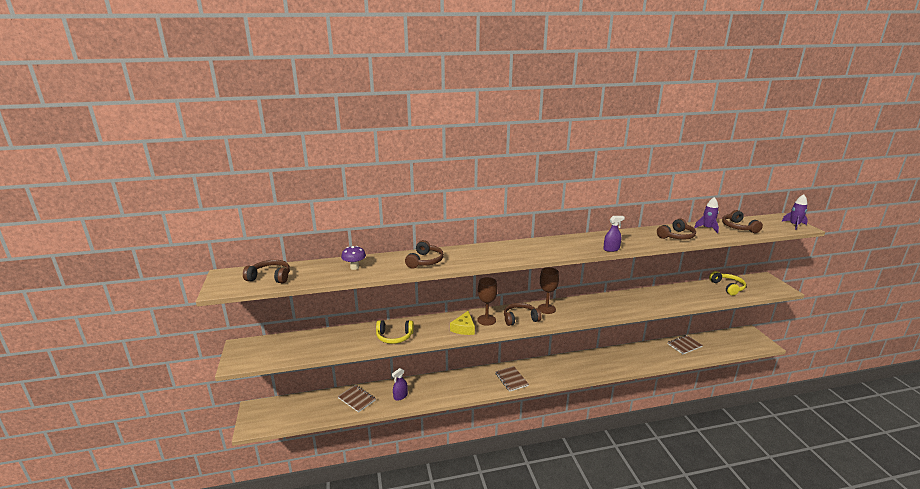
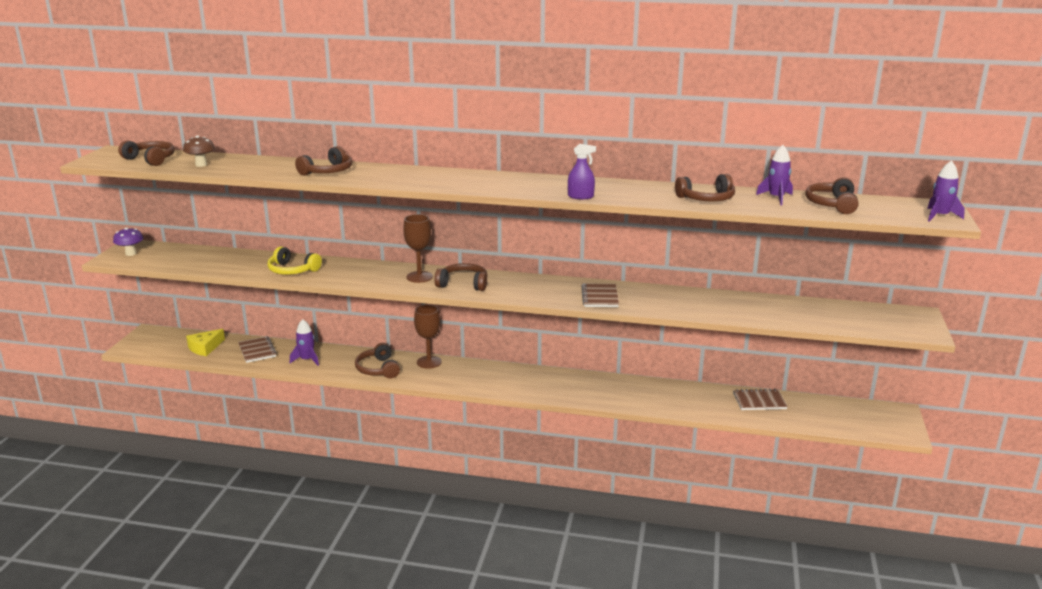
camera: 25 degrees right, 0 degrees up
purple mushroom [341,246,366,270] -> purple mushroom moved to [113,227,144,256]
purple spray bottle [391,368,408,401] -> purple rocket [290,319,319,366]
yellow cheese [450,311,475,335] -> yellow cheese moved to [186,329,225,356]
brown notebook [495,366,529,392] -> brown notebook moved to [581,283,619,307]
brown goblet [538,267,559,314] -> brown goblet moved to [414,304,442,369]
yellow headphones [709,271,746,296] -> none
none -> brown mushroom [183,136,215,167]
none -> brown headphones [355,343,400,378]

